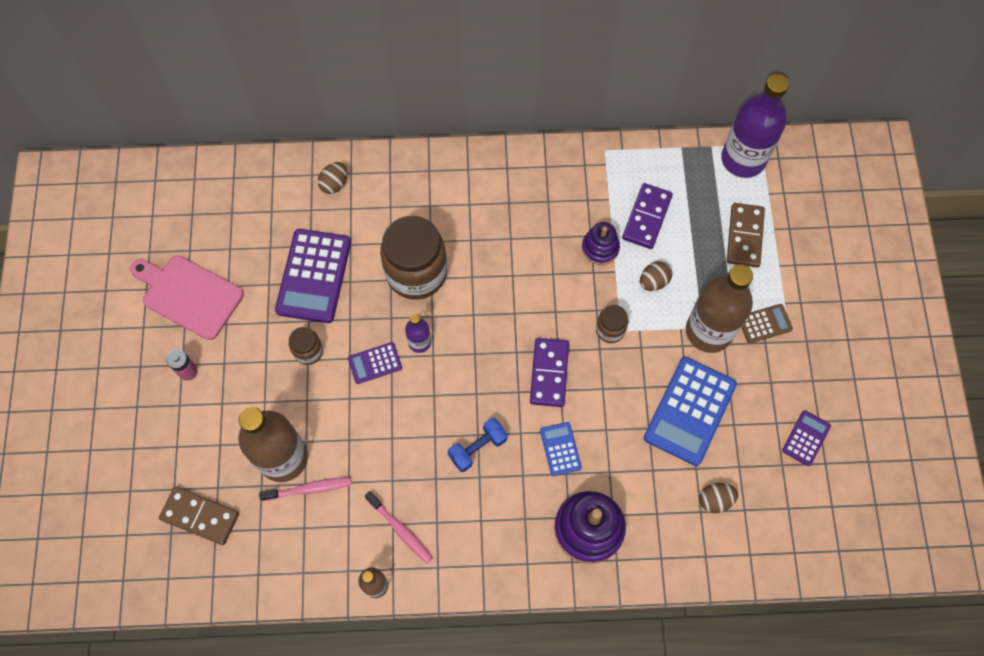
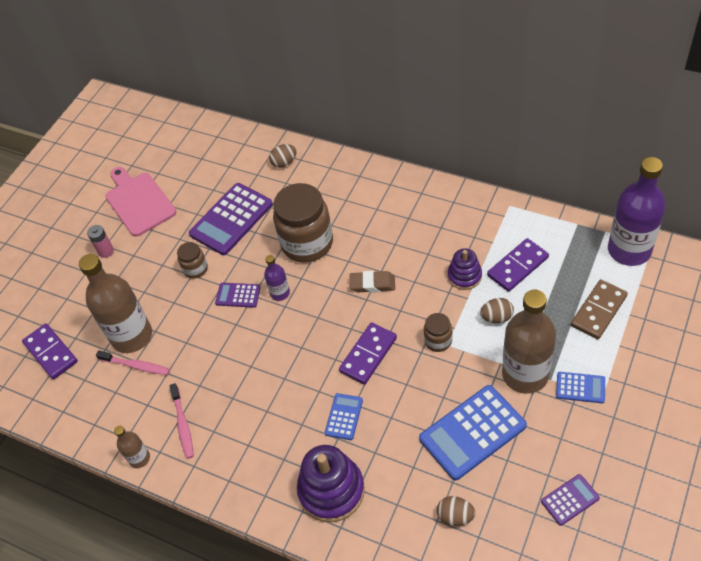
camera: 35 degrees right, 15 degrees down
brown domino [159,486,239,545] -> purple domino [22,323,78,379]
blue dumbbell [448,418,508,472] -> none
brown calculator [741,304,793,343] -> blue calculator [556,372,605,403]
none -> brown eraser [349,271,395,293]

